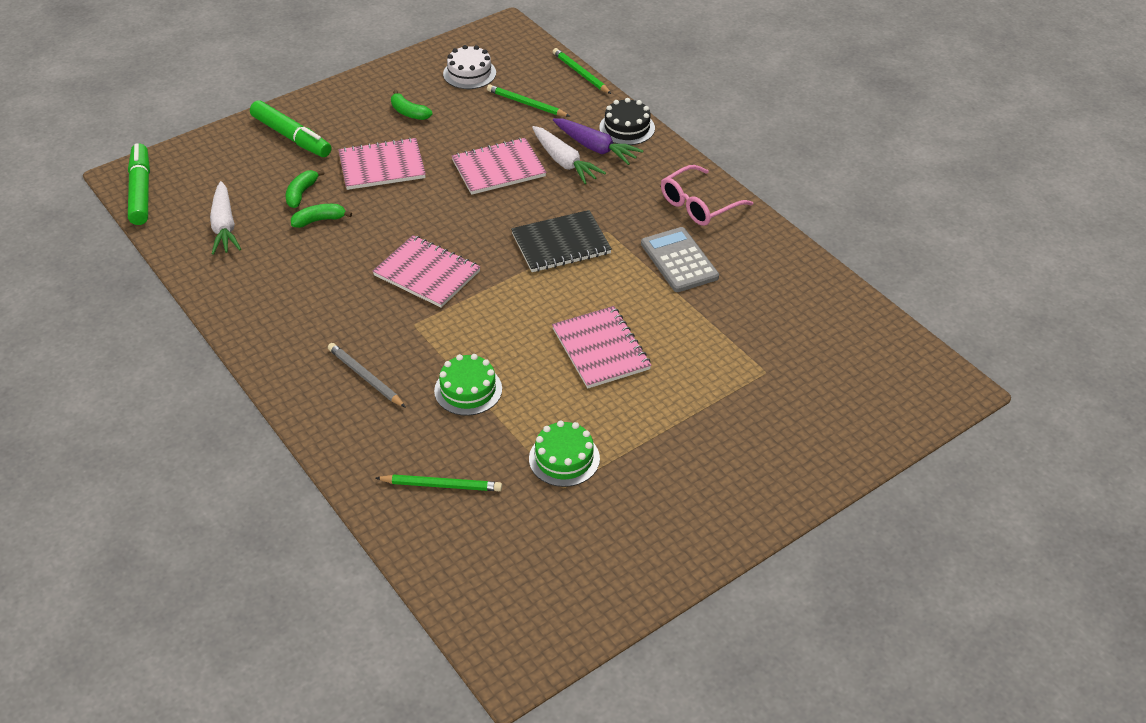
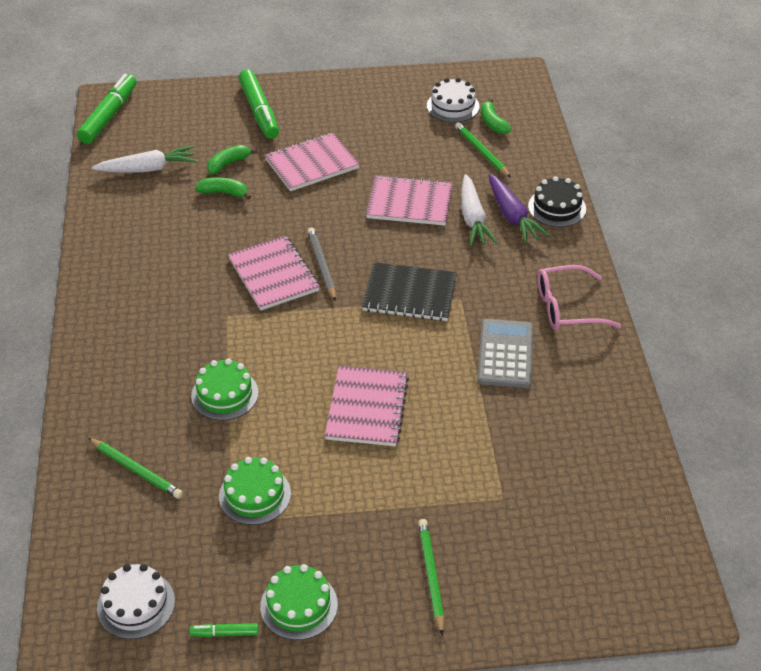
camera: 30 degrees right, 0 degrees up
white carrot [210,181,241,255] -> white carrot turned 120 degrees counterclockwise [92,146,197,173]
grey pencil [328,343,406,408] -> grey pencil moved to [308,228,336,301]
pink notebook [338,138,426,190] -> pink notebook turned 45 degrees counterclockwise [265,133,359,191]
green banana [391,90,432,120] -> green banana moved to [481,98,511,134]
green pencil [553,48,611,94] -> green pencil moved to [418,519,444,636]
none -> white cake [97,564,175,639]
none -> green marker [189,623,259,637]
none -> green cake [260,564,338,640]

